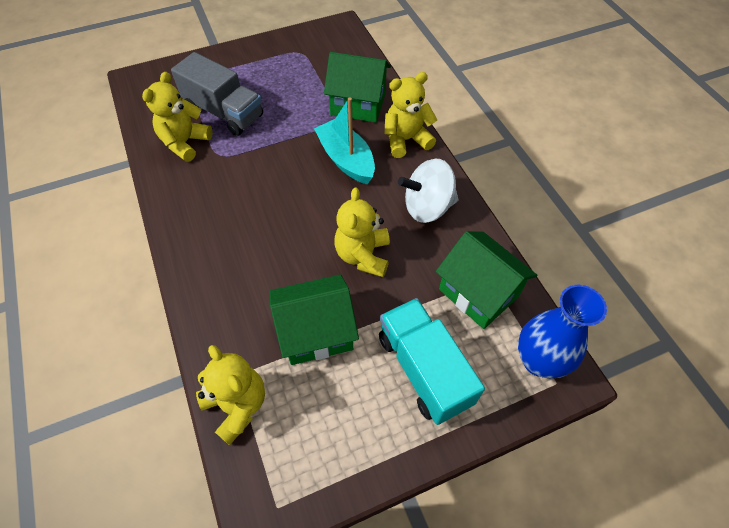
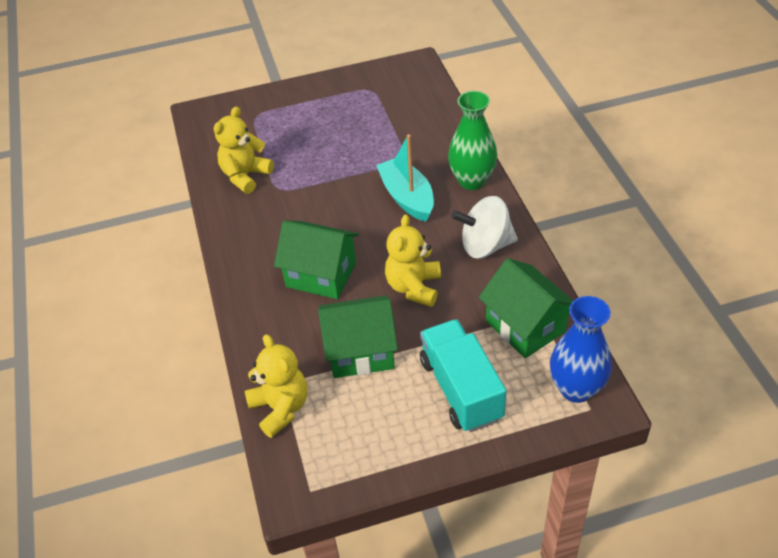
camera: 10 degrees right, 10 degrees down
grey truck [171,52,263,136] -> none
green house [324,52,391,123] -> green house moved to [274,221,359,299]
yellow teddy bear [384,72,437,158] -> green vase [448,91,497,190]

